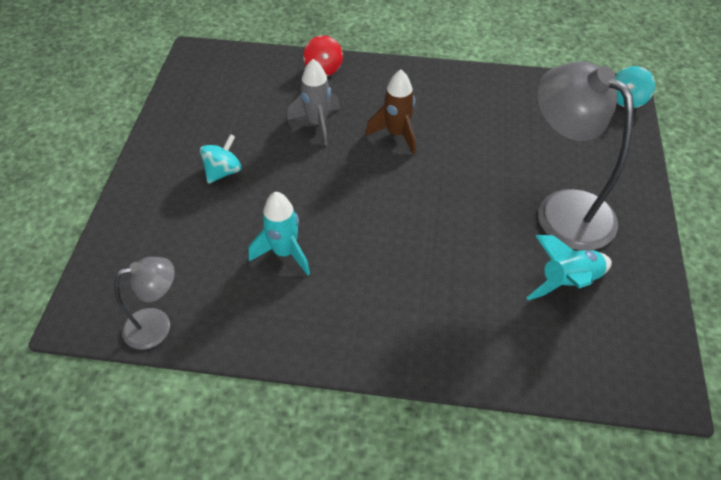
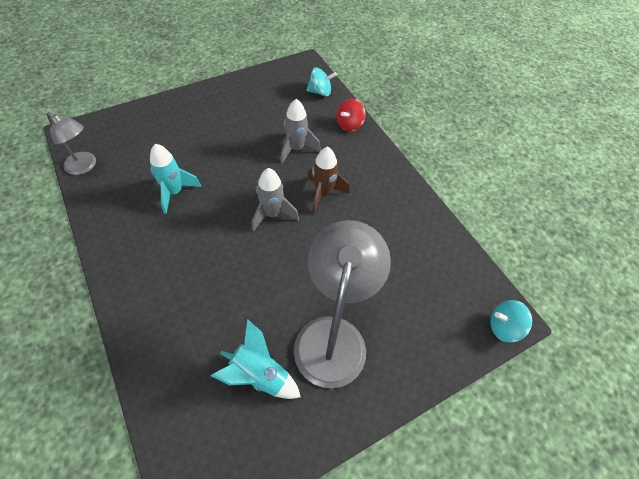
camera: 50 degrees right, 5 degrees up
turquoise spinning top [200,134,242,184] -> turquoise spinning top moved to [306,68,337,96]
none -> grey rocket [252,168,299,232]

